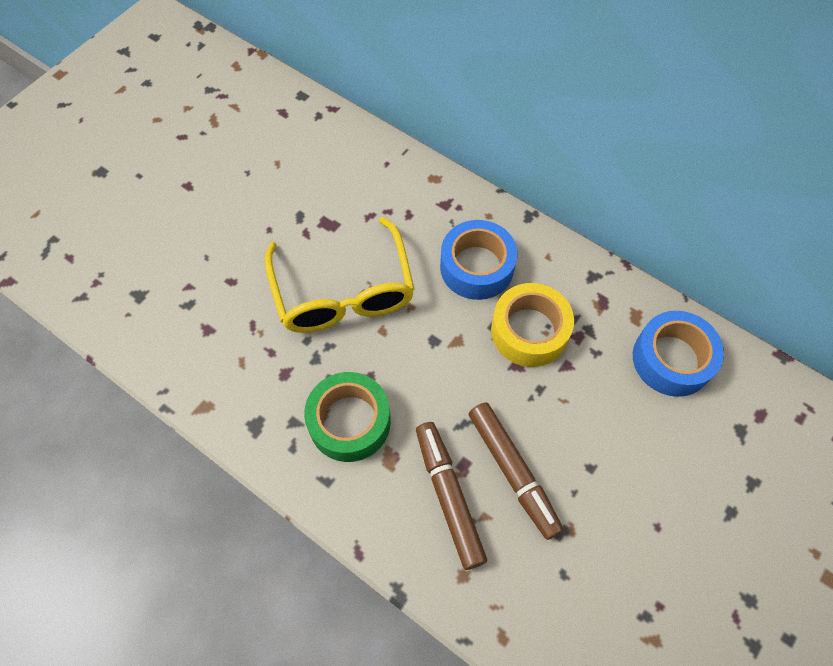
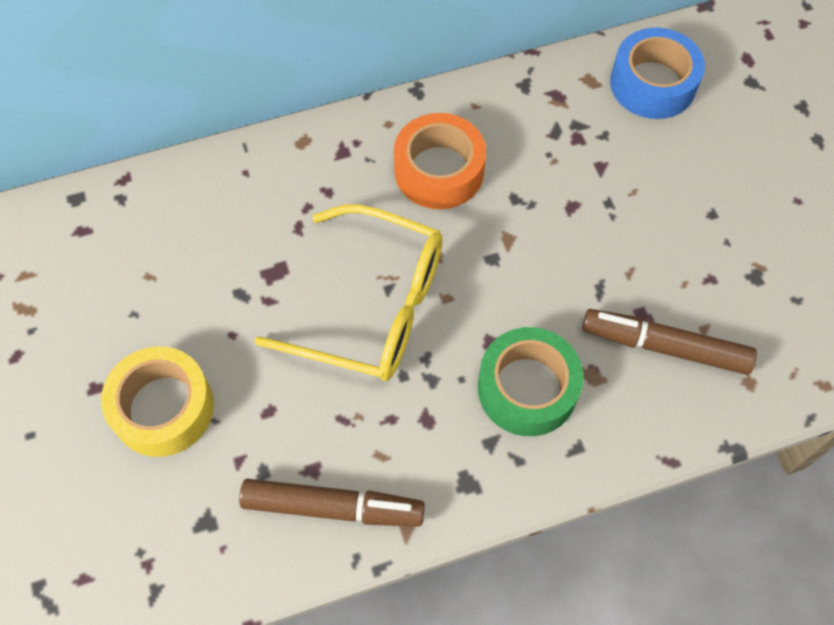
camera: 55 degrees left, 0 degrees up
blue tape [440,220,517,300] -> orange tape [394,113,486,209]
brown marker [469,402,564,540] -> brown marker moved to [239,479,425,527]
yellow tape [491,283,574,367] -> yellow tape moved to [101,346,214,457]

